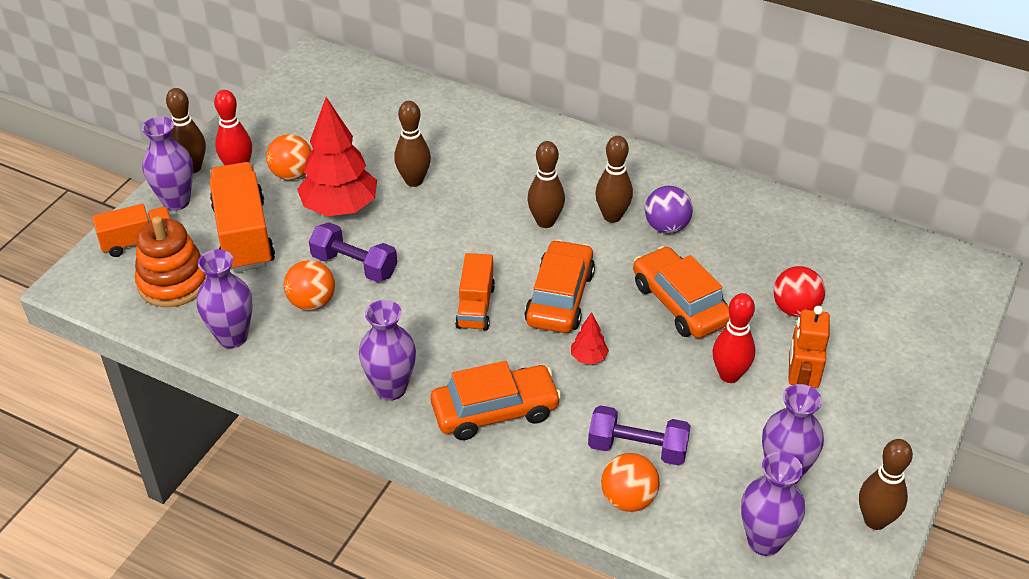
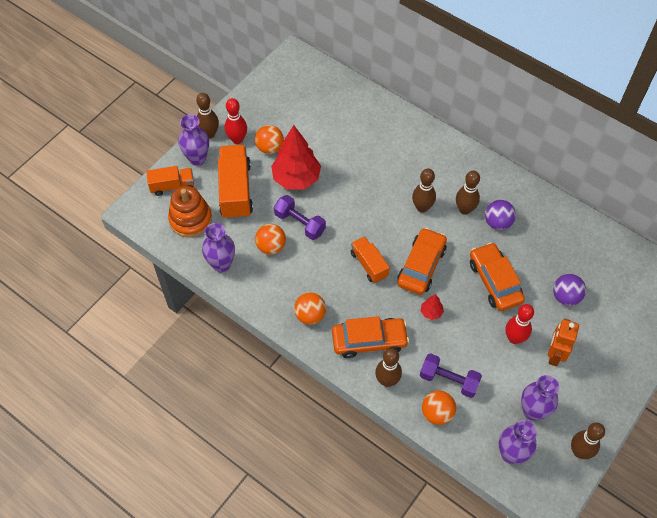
camera: 10 degrees right, 15 degrees up
purple vase [359,300,416,400] -> orange ball [294,292,326,325]
brown bowling pin [394,101,431,187] -> brown bowling pin moved to [375,348,402,387]
orange truck [455,253,495,330] -> orange truck turned 135 degrees clockwise [351,236,390,283]
red ball [773,266,825,317] -> purple ball [553,274,586,306]

